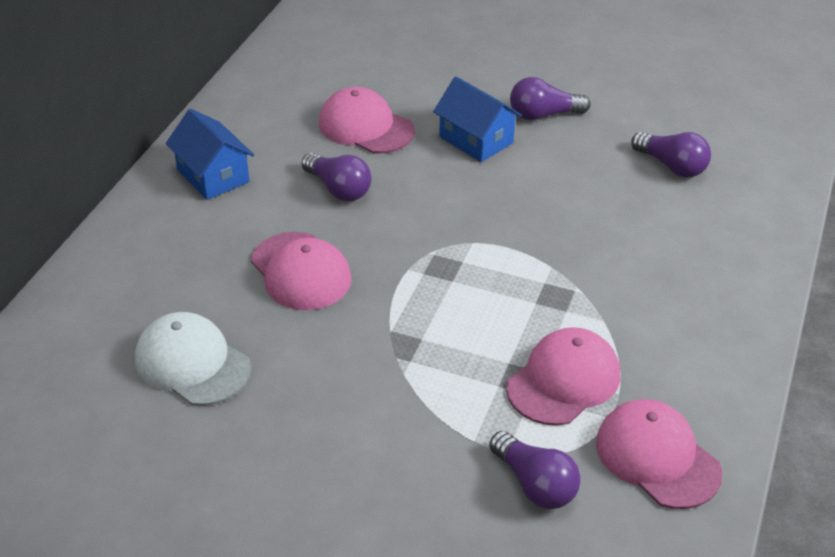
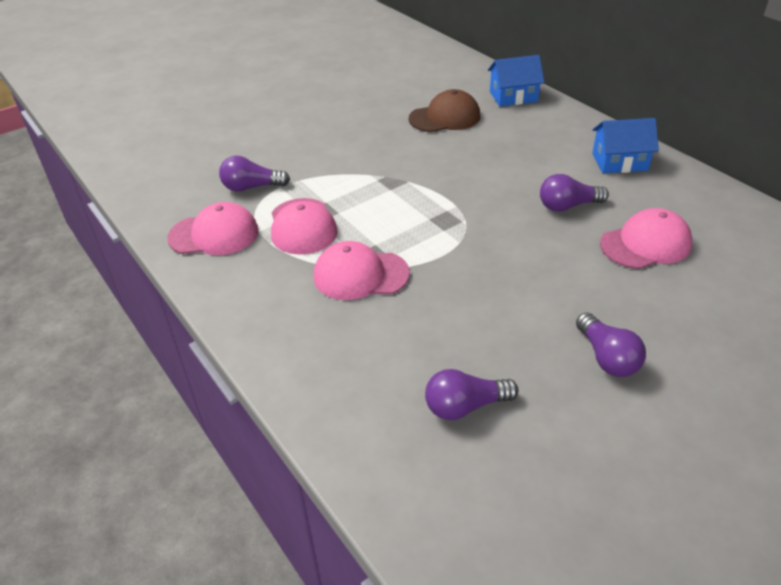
camera: 125 degrees right, 0 degrees up
white cap [135,312,251,406] -> brown cap [409,89,480,132]
pink cap [251,232,352,310] -> pink cap moved to [314,241,410,300]
blue house [433,76,522,162] -> blue house moved to [488,55,545,107]
purple light bulb [510,77,591,120] -> purple light bulb turned 135 degrees clockwise [576,312,646,377]

